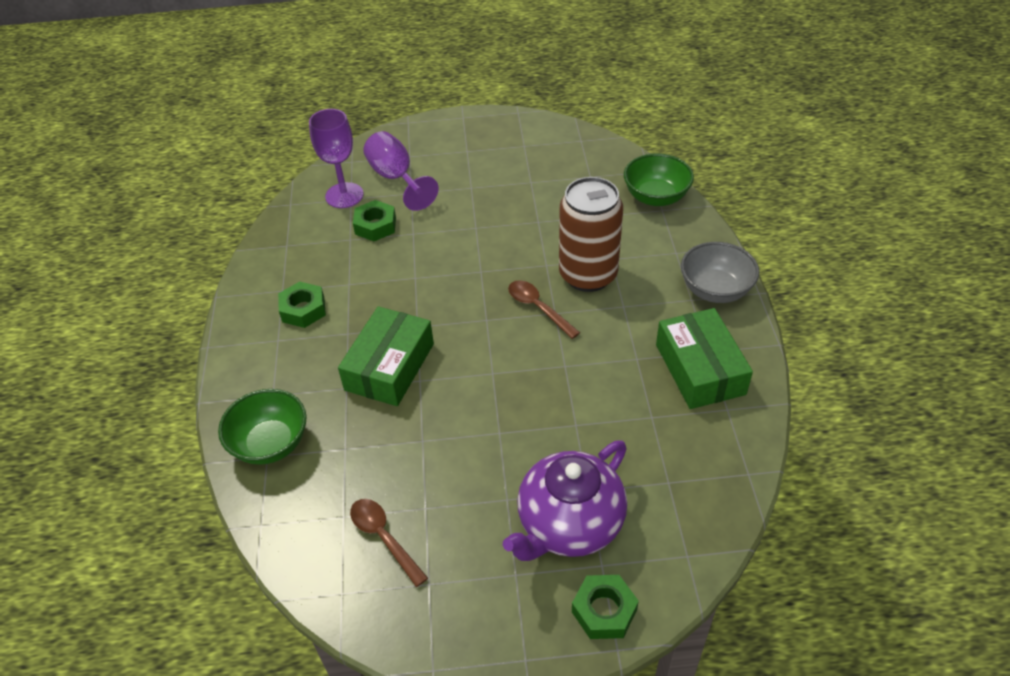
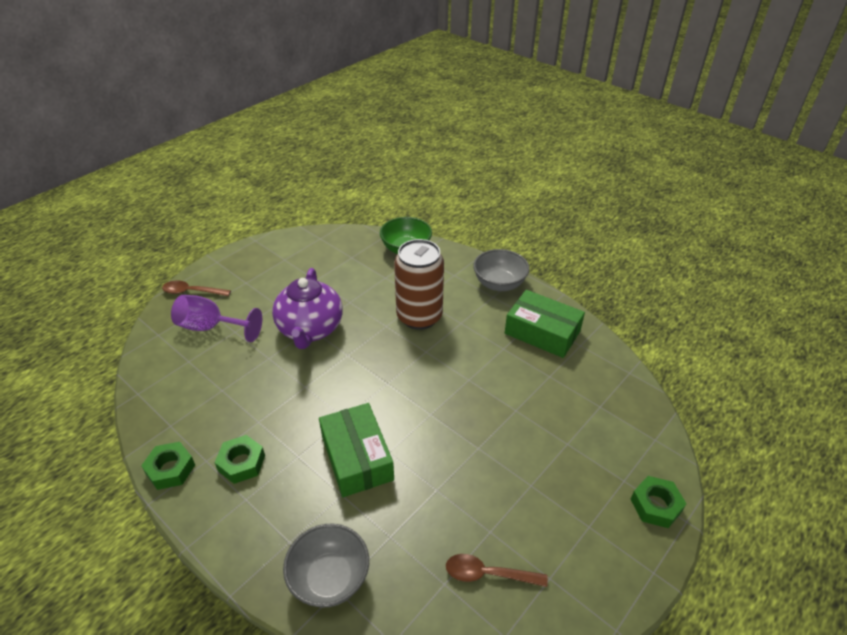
camera: 45 degrees left, 5 degrees down
green bowl [218,389,307,465] -> grey bowl [283,523,369,607]
purple goblet [309,109,364,208] -> none
green nut [353,200,396,241] -> green nut moved to [141,442,195,490]
purple teapot [503,440,627,561] -> purple teapot moved to [272,268,343,349]
brown spoon [508,280,580,339] -> brown spoon moved to [162,281,231,296]

